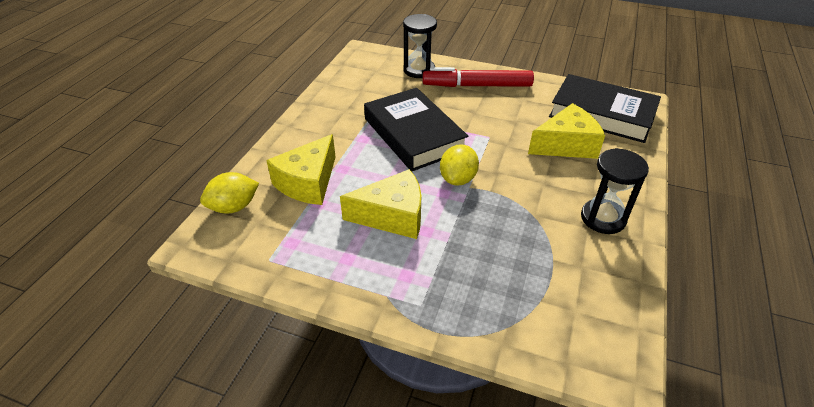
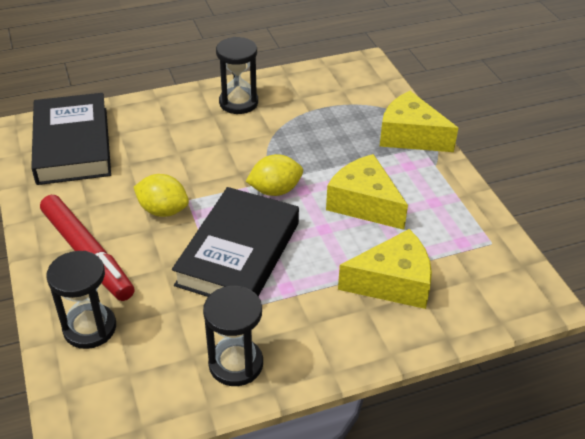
camera: 130 degrees left, 0 degrees up
yellow lemon [200,172,259,213] -> yellow lemon moved to [134,174,189,217]
yellow cheese [528,103,605,159] -> yellow cheese moved to [380,91,458,152]
none -> black hourglass [203,286,263,386]

